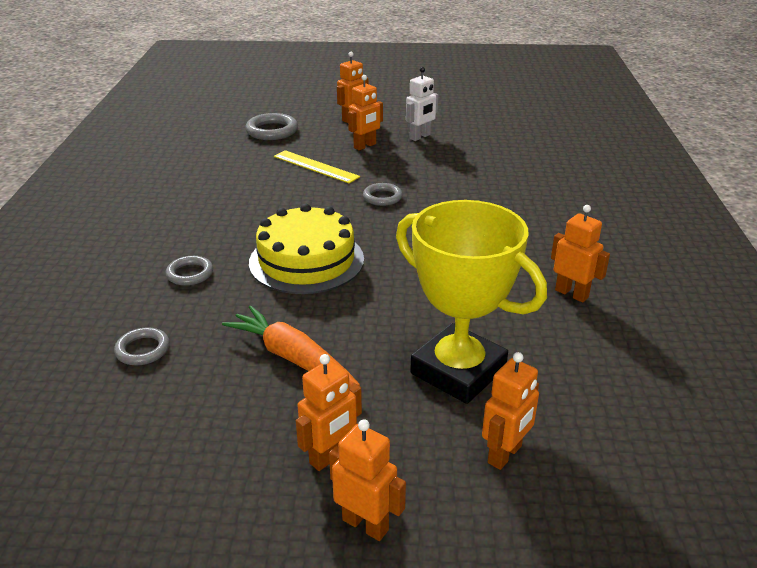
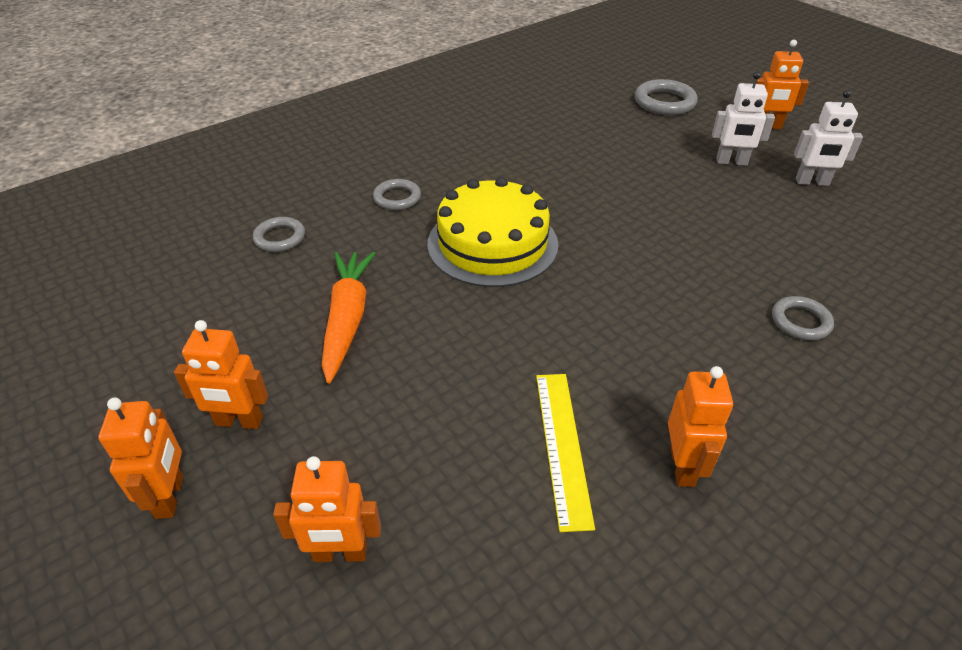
camera: 50 degrees right, 10 degrees up
yellow ruler [274,150,360,184] -> yellow ruler moved to [536,374,595,532]
orange robot [348,75,383,150] -> white robot [712,72,775,166]
grey ring [363,183,403,206] -> grey ring moved to [772,296,834,340]
yellow trophy [396,200,547,404] -> none

